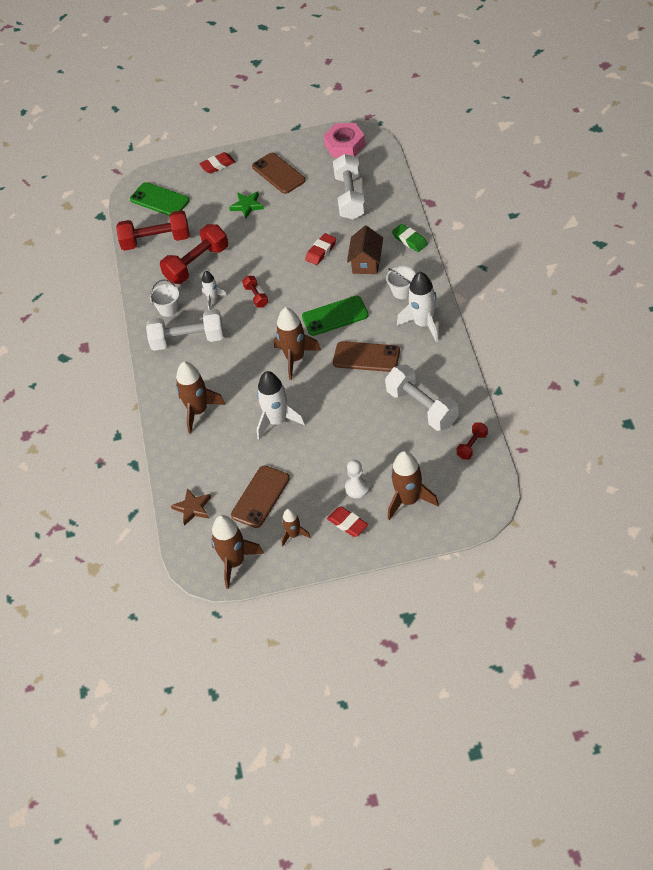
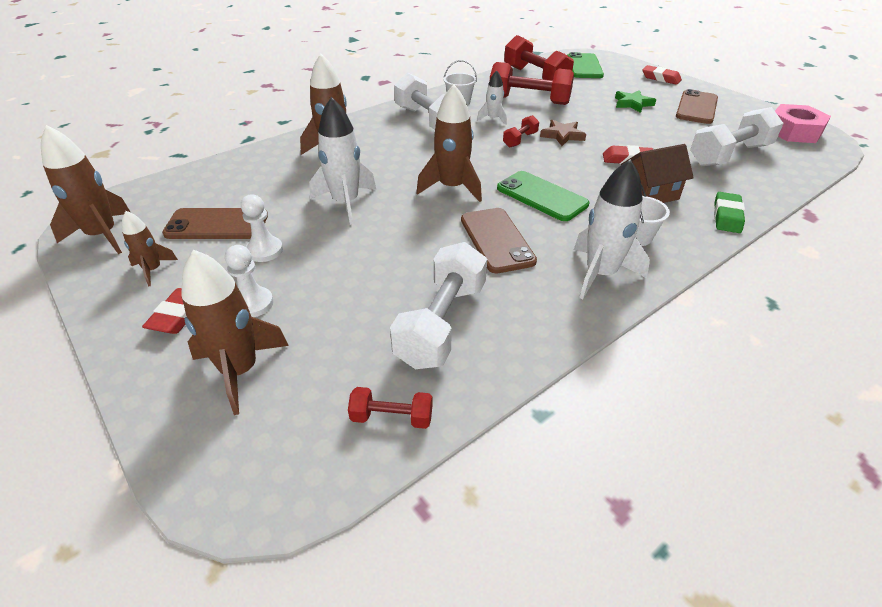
camera: 55 degrees right, 10 degrees down
brown star [171,488,211,526] -> brown star moved to [540,120,586,146]
none -> white pawn [241,194,283,262]

